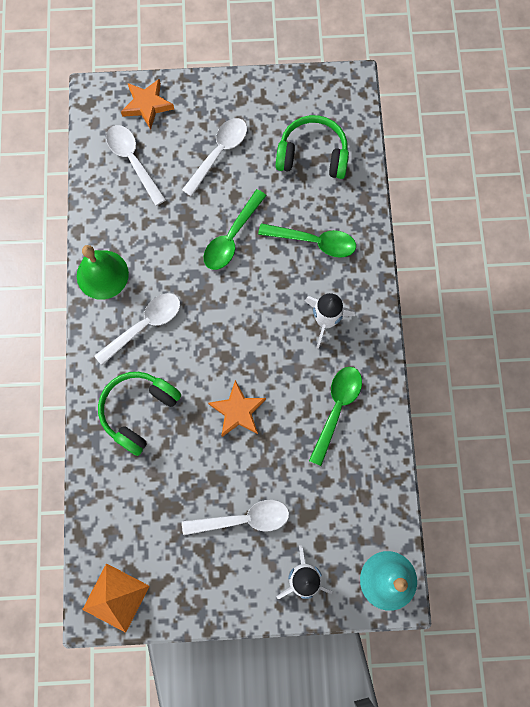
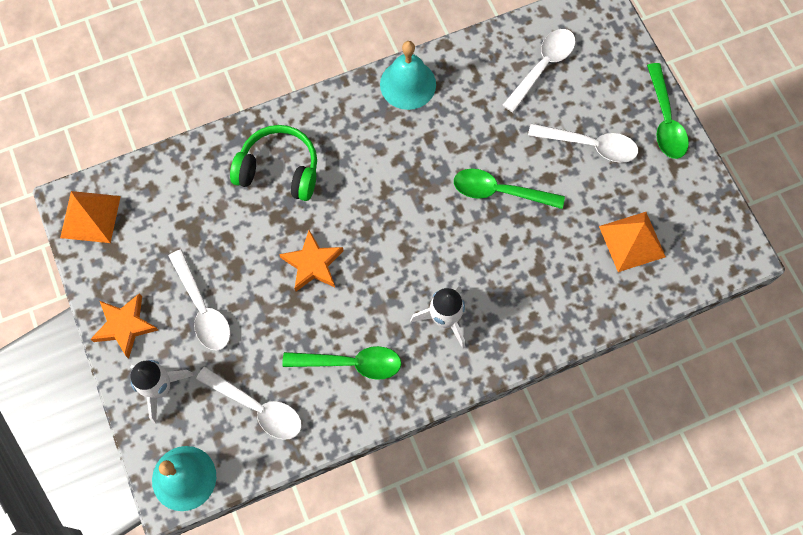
camera: 70 degrees right, 5 degrees down
green bell [77,245,129,300] -> turquoise bell [380,41,436,110]
white spoon [94,293,180,365] -> white spoon moved to [196,367,302,440]
orange star [121,79,174,129] -> orange star moved to [91,293,158,359]
green spoon [258,223,356,258] -> green spoon moved to [647,63,689,159]
green headphones [276,115,349,179] -> orange pyramid [599,212,666,272]

